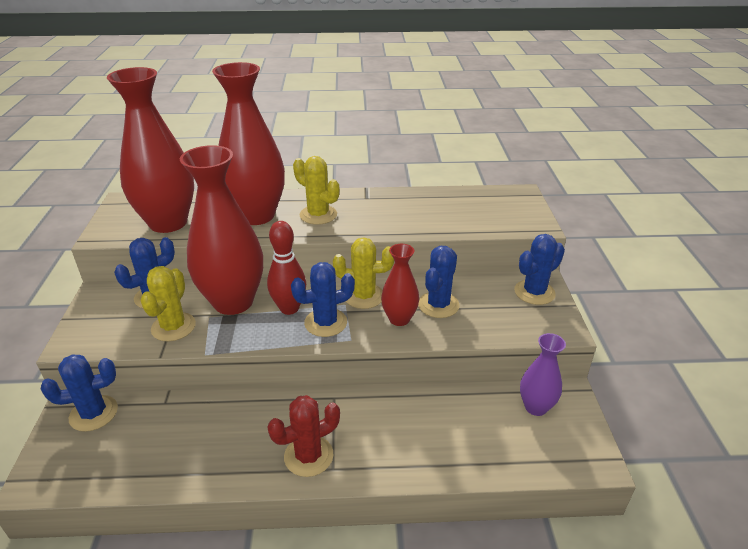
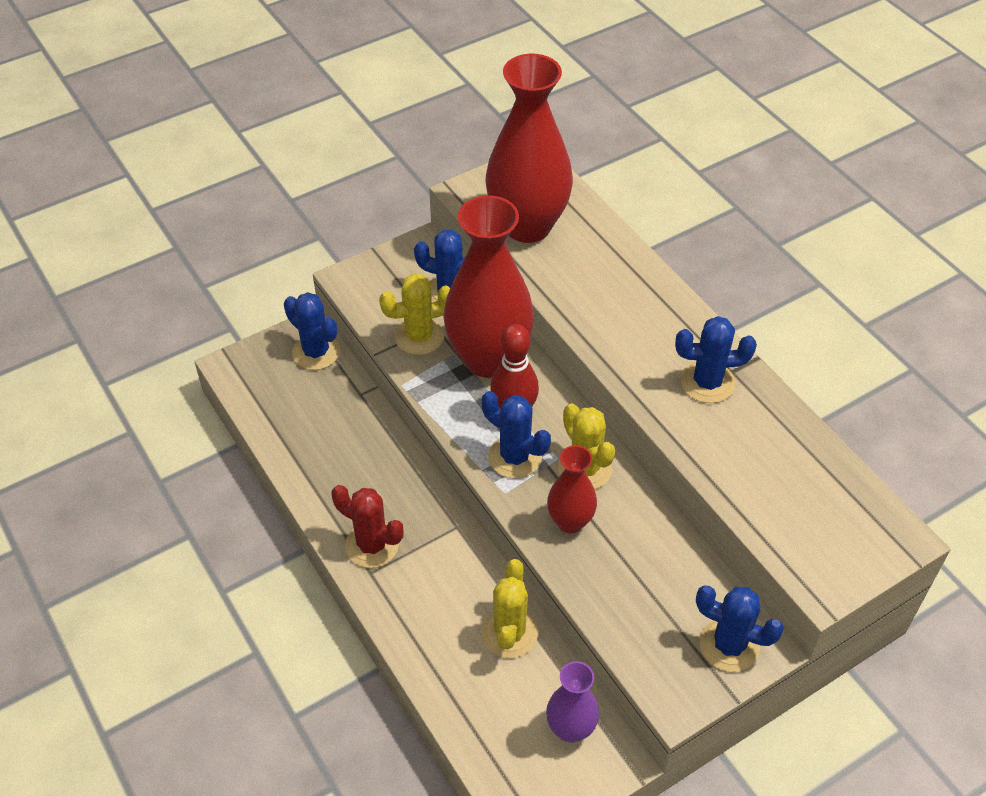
camera: 60 degrees right, 15 degrees up
red vase [212,62,285,225] -> none
yellow cactus [293,156,339,225] -> yellow cactus moved to [481,559,538,658]
blue cactus [418,246,460,318] -> blue cactus moved to [675,316,757,403]

